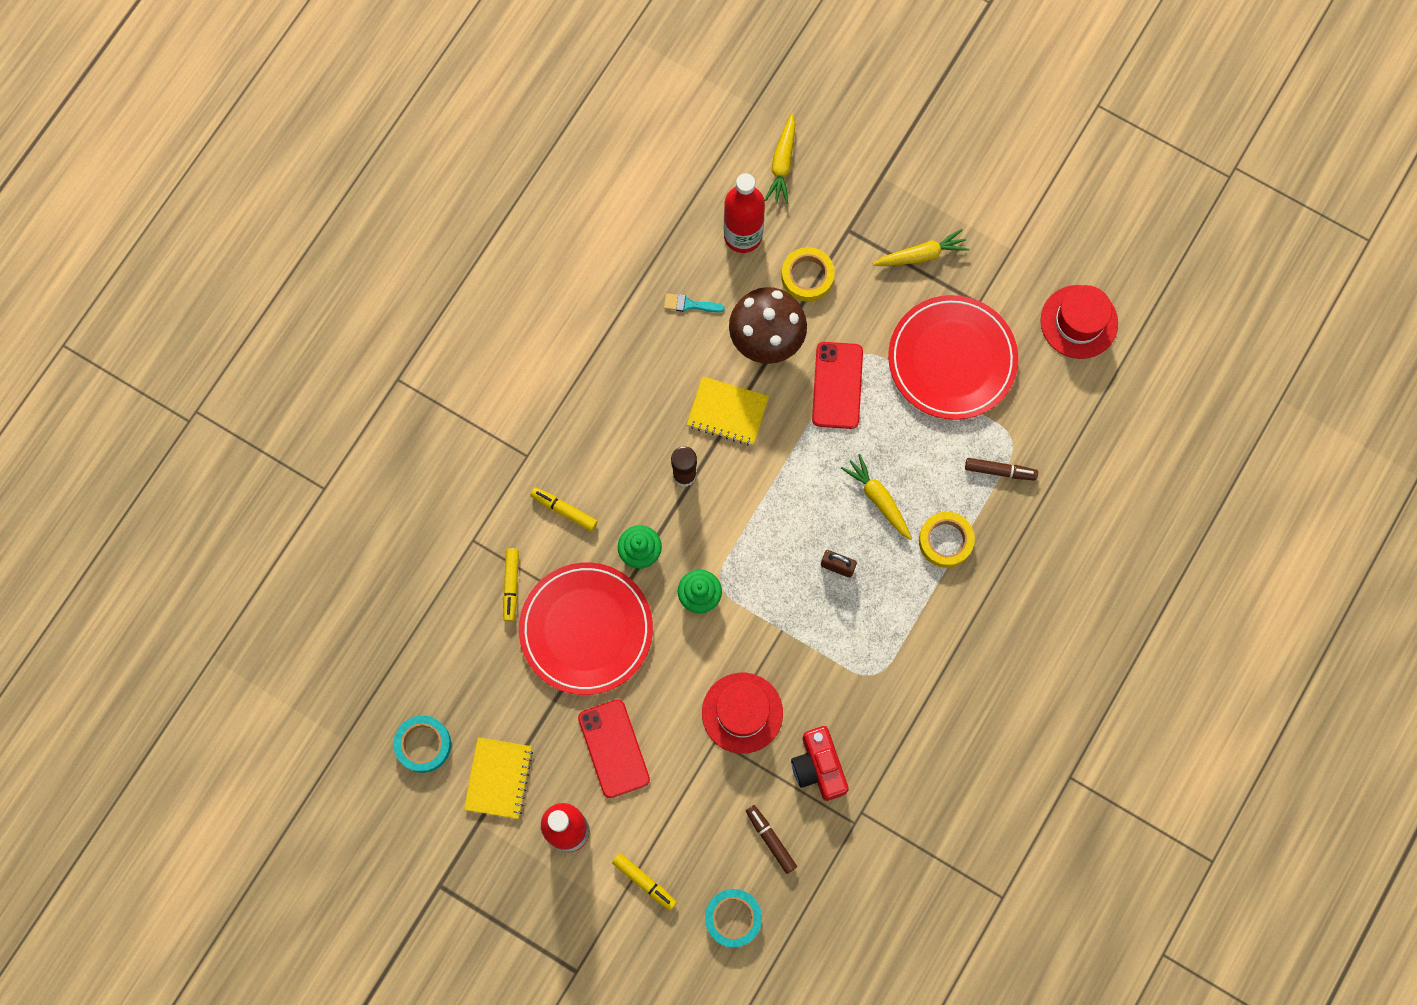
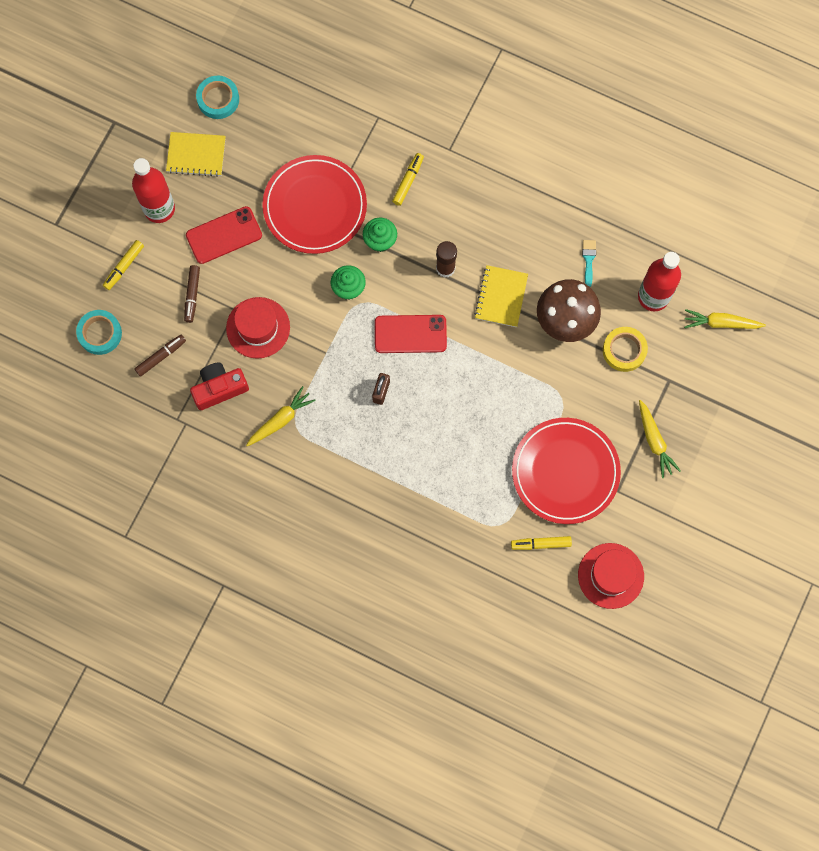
camera: 85 degrees right, 0 degrees up
yellow marker [503,548,519,622] -> yellow marker moved to [511,536,572,550]
red phone [812,342,863,429] -> red phone moved to [375,315,447,353]
yellow carrot [841,454,912,540] -> yellow carrot moved to [246,386,316,446]
yellow tape [919,512,975,568] -> none
brown marker [965,458,1038,481] -> brown marker moved to [184,265,200,323]

